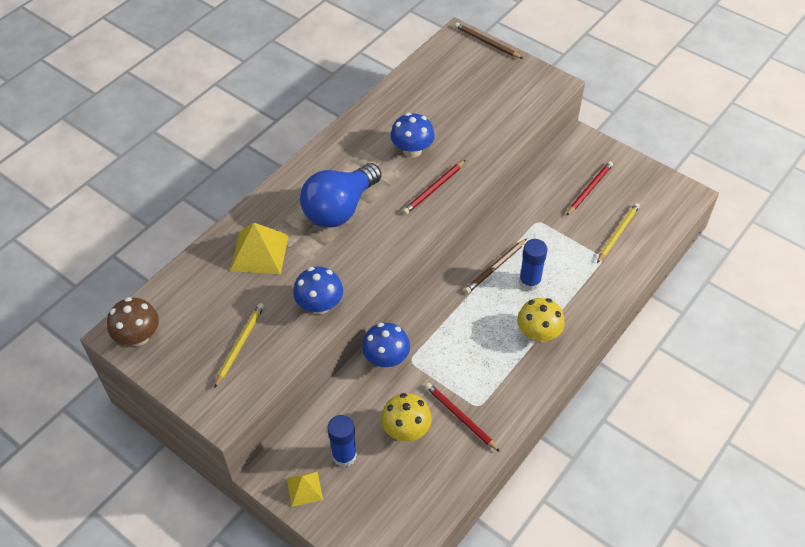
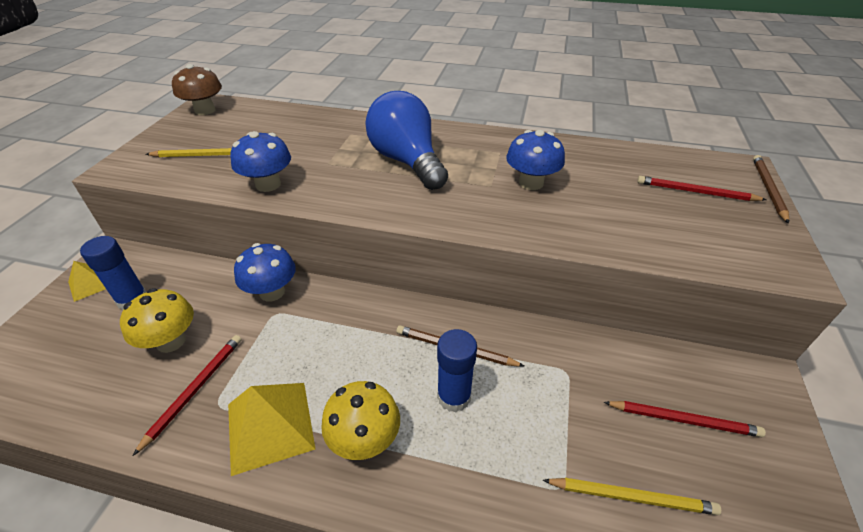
camera: 65 degrees right, 10 degrees down
yellow pyramid [230,223,289,275] -> yellow pyramid moved to [228,383,315,476]
blue light bulb [300,163,381,228] -> blue light bulb turned 45 degrees clockwise [365,91,448,190]
red pencil [403,160,466,215] -> red pencil moved to [637,176,767,201]

